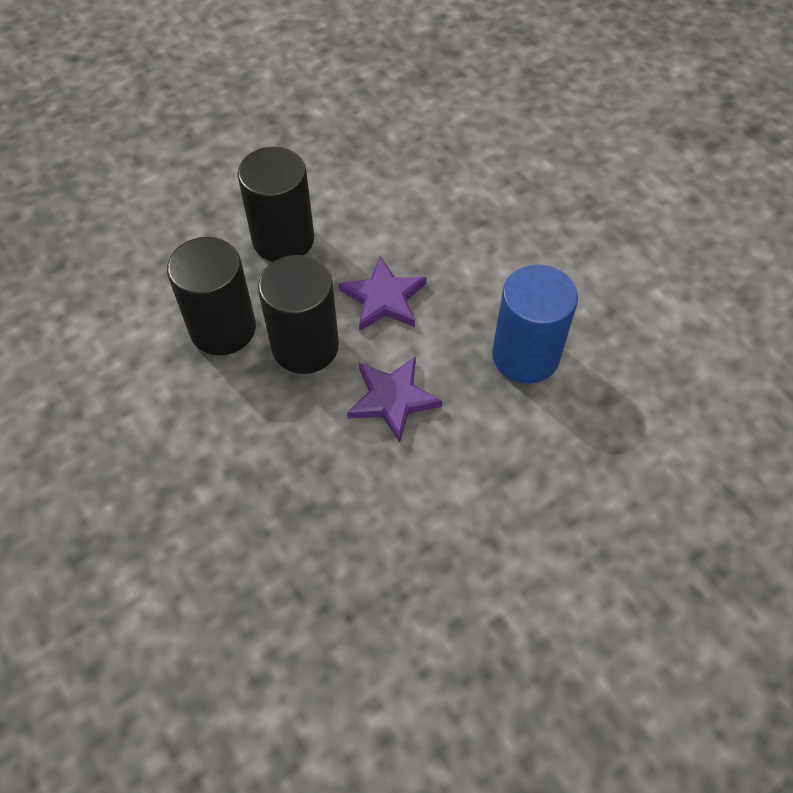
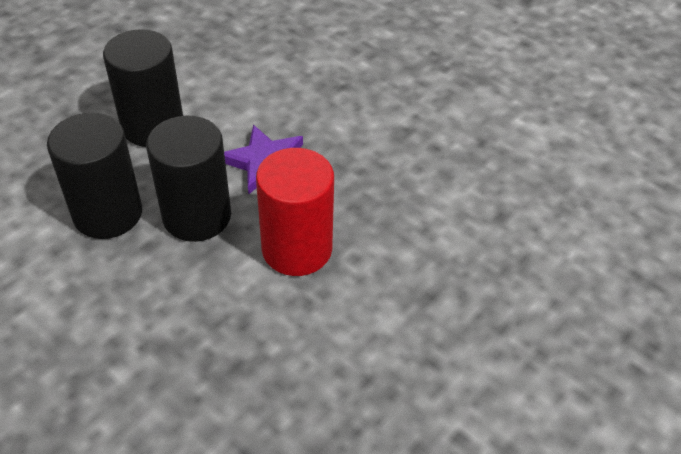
camera: 15 degrees left, 10 degrees down
purple star [347,356,442,443] -> red cylinder [256,148,334,276]
blue cylinder [492,265,578,384] -> none

